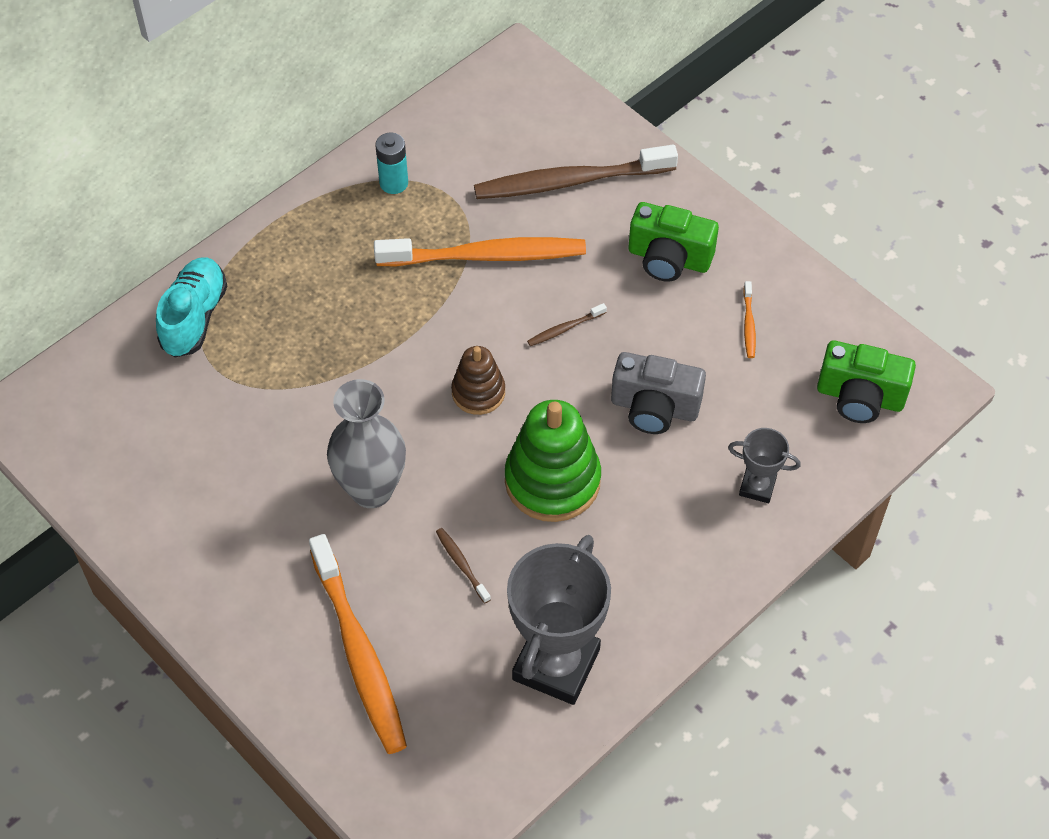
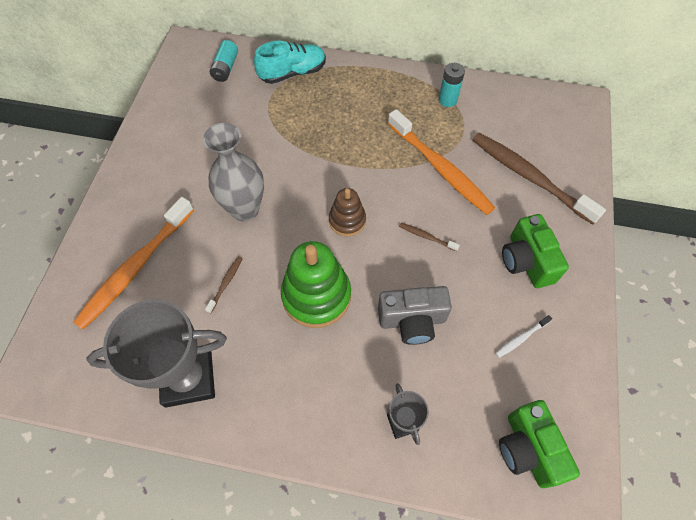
camera: 55 degrees right, 5 degrees up
grey camera [611,352,706,434] -> grey camera turned 75 degrees counterclockwise [378,286,452,345]
orange toothbrush [743,281,756,358] -> white toothbrush [495,315,552,358]
none -> turquoise battery [210,40,238,82]

